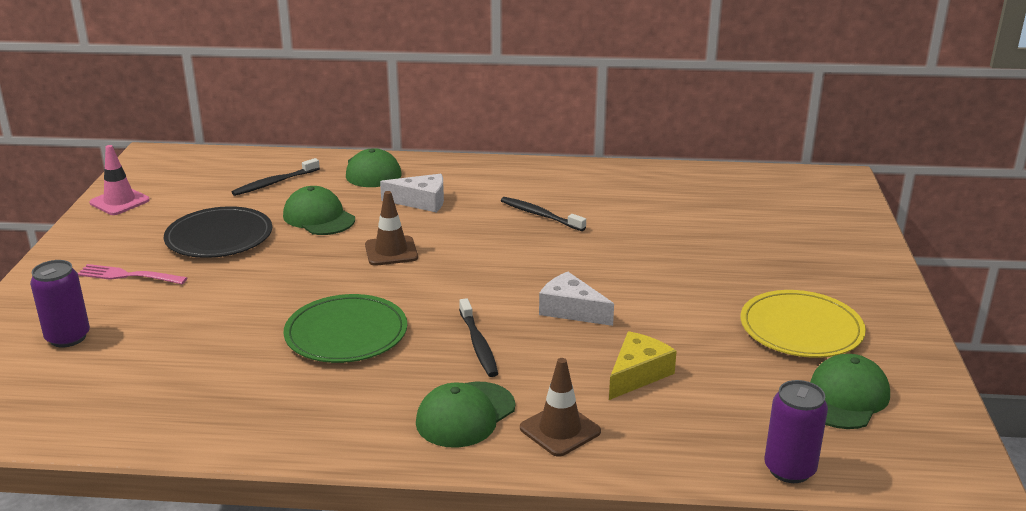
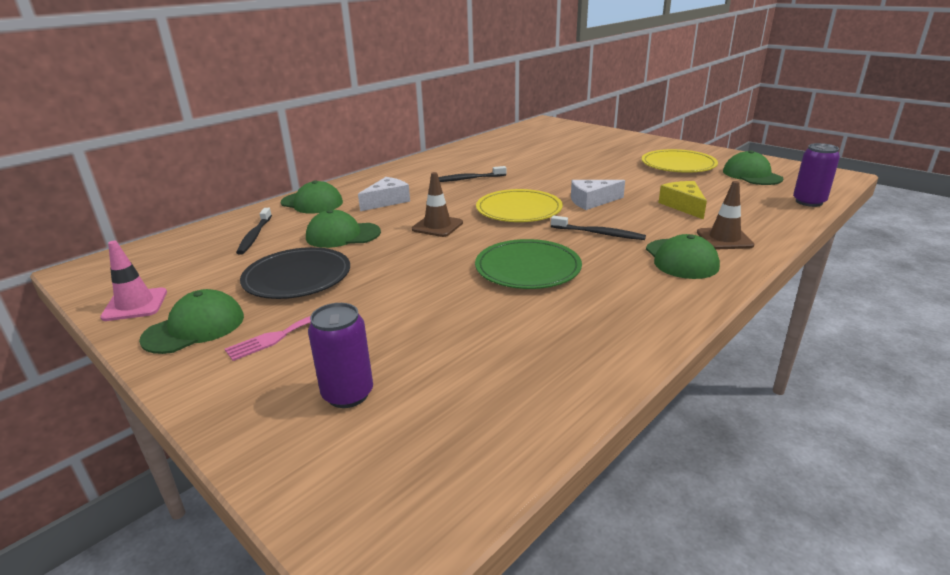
camera: 50 degrees left, 0 degrees up
none -> green cap [139,289,244,354]
none -> yellow plate [476,189,563,222]

